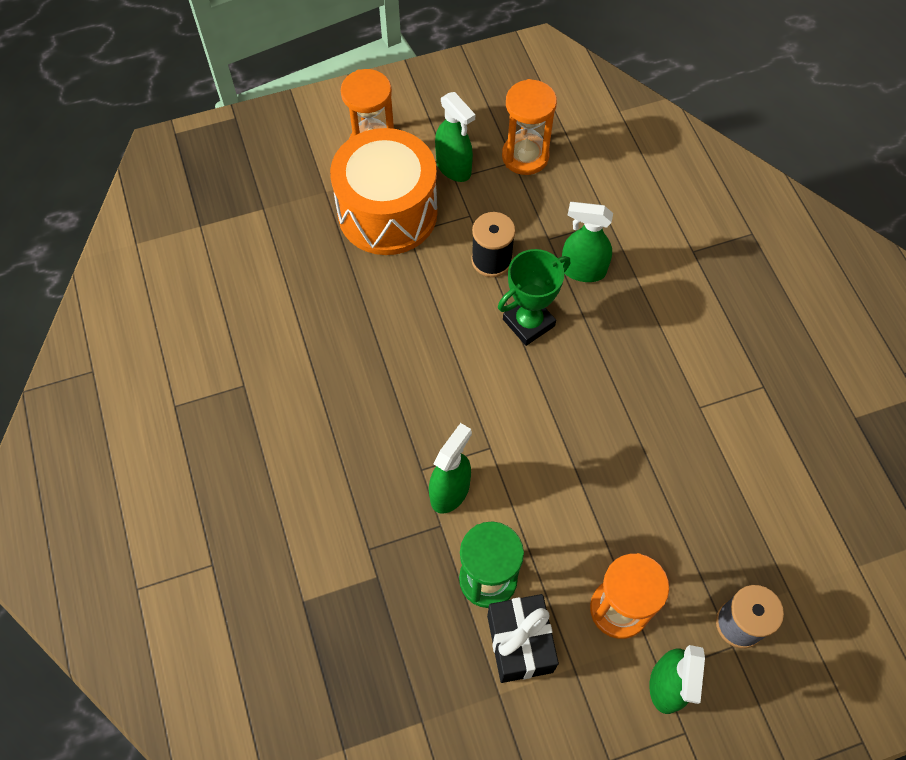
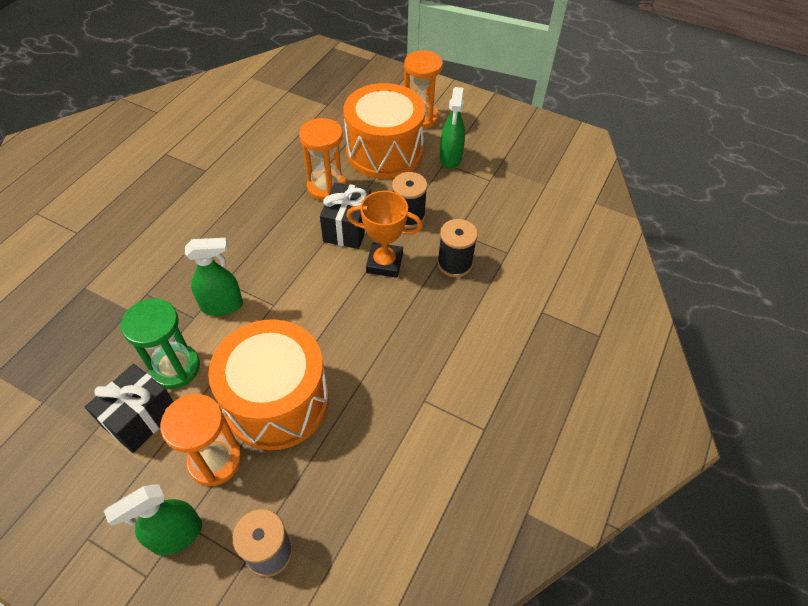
camera: 45 degrees right, 10 degrees down
green trophy [498,249,570,346] -> orange trophy [346,191,423,278]
orange hourglass [502,79,557,175] -> orange hourglass moved to [299,118,346,201]
green spray bottle [562,202,613,282] -> black spool [437,219,478,277]
none -> orange drum [208,319,329,450]
none -> black gift [320,182,371,249]

